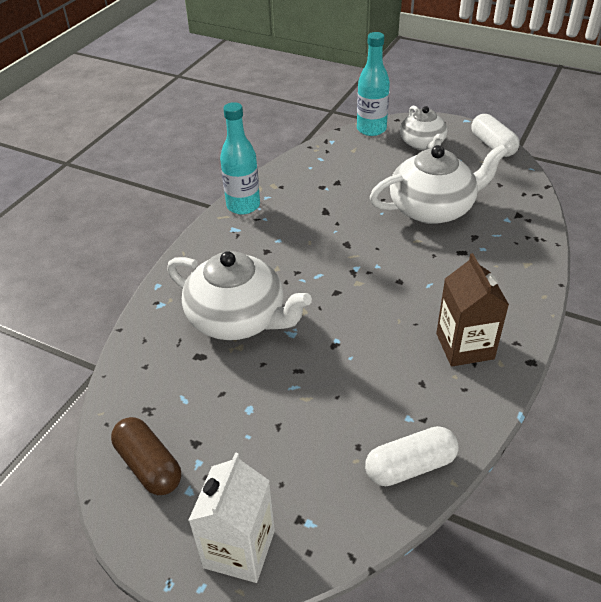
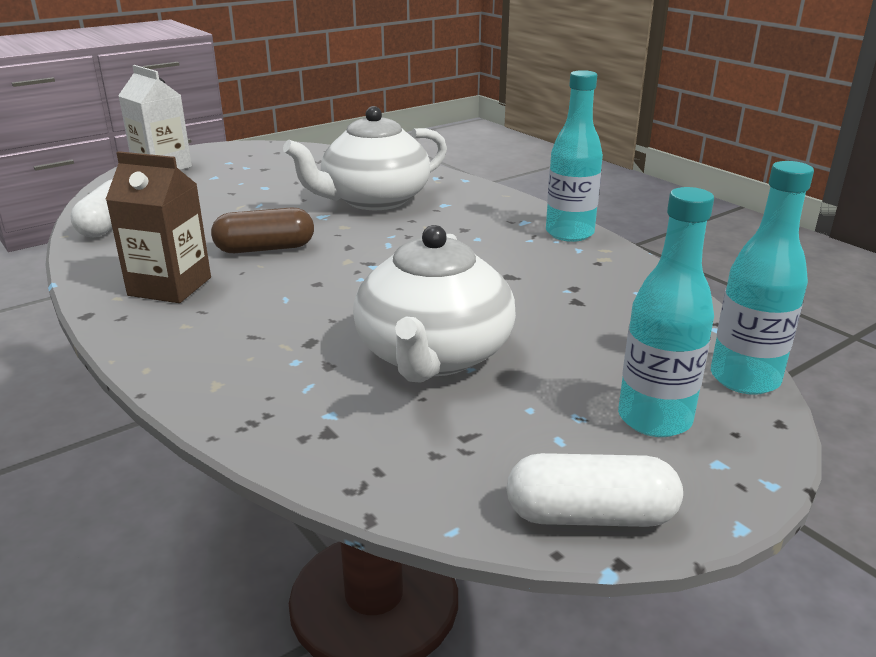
camera: 115 degrees right, 15 degrees down
brown capsule [111,417,181,495] -> brown capsule moved to [211,207,314,253]
white teapot [400,105,448,150] -> turquoise bottle [618,187,714,437]

